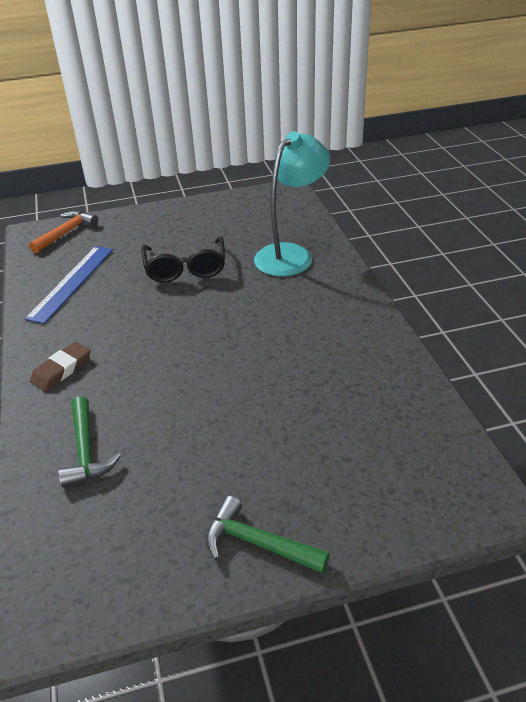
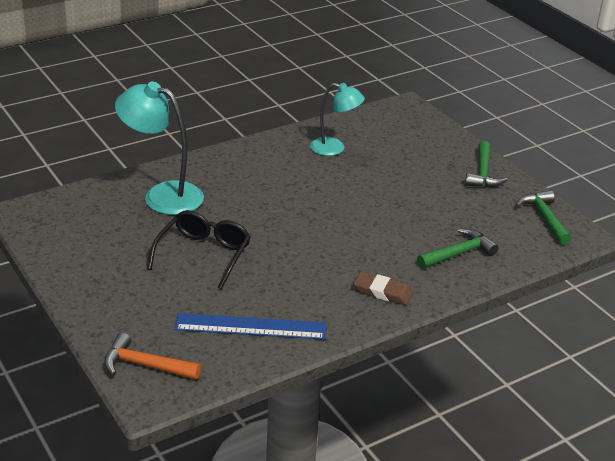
camera: 110 degrees left, 5 degrees down
black glasses [142,236,225,282] -> black glasses turned 45 degrees counterclockwise [147,210,250,289]
none -> turquoise lamp [310,83,365,156]
none -> green hammer [516,190,572,245]

